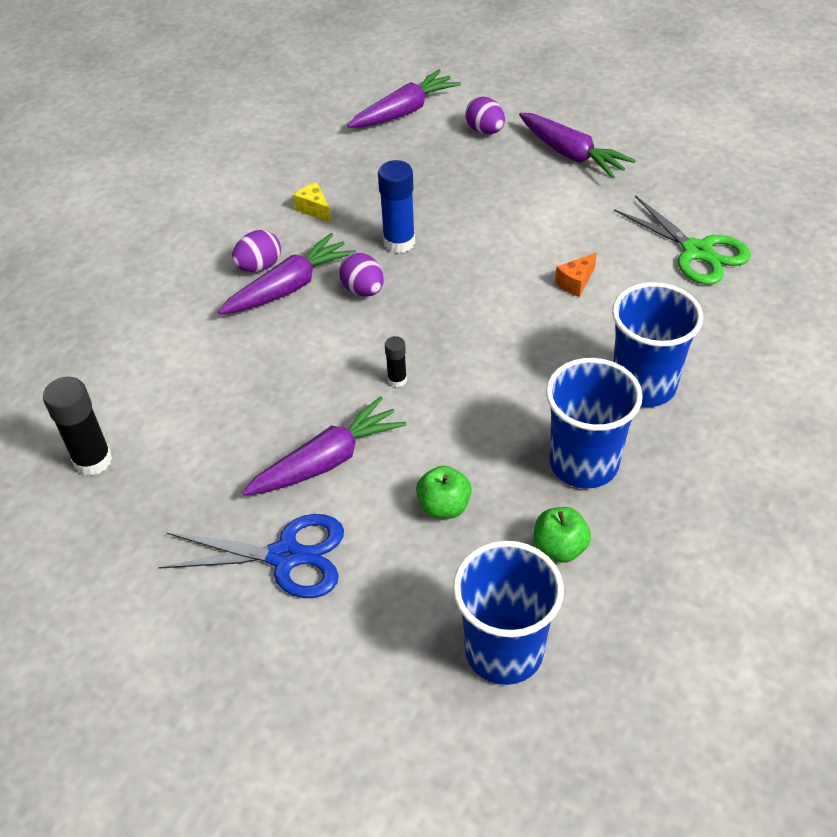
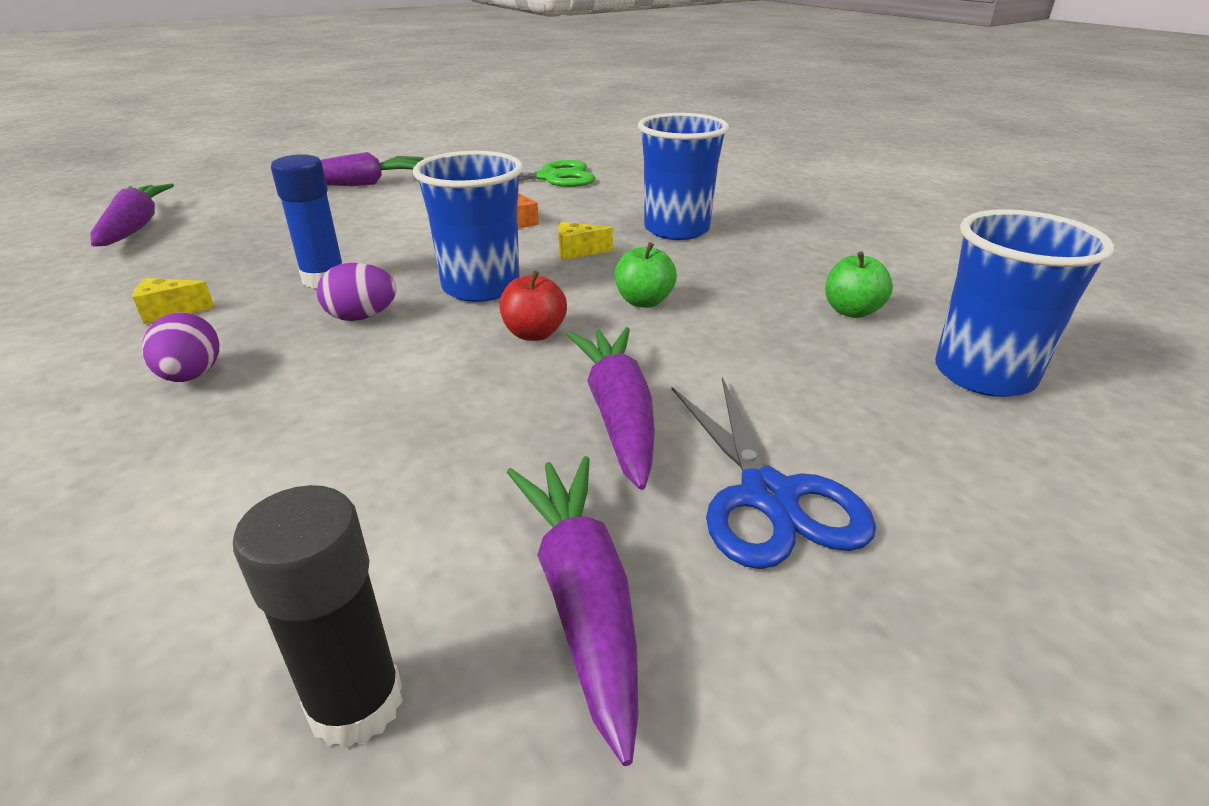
camera: 65 degrees left, 15 degrees down
blue scissors [158,514,344,598] -> blue scissors turned 135 degrees clockwise [672,377,876,569]
purple carrot [218,233,356,314] -> purple carrot moved to [507,456,638,766]
black glue stick [385,336,407,387] -> red apple [499,271,567,341]
green apple [416,465,472,519] -> green apple moved to [615,242,677,308]
purple egg [465,97,505,134] -> none
blue cup [546,358,643,488] -> blue cup moved to [413,151,523,302]
none -> yellow cheese [558,222,613,260]

